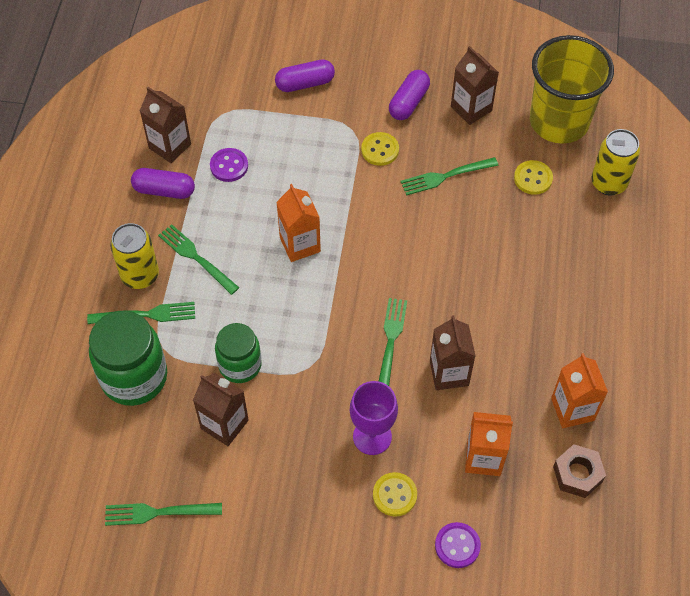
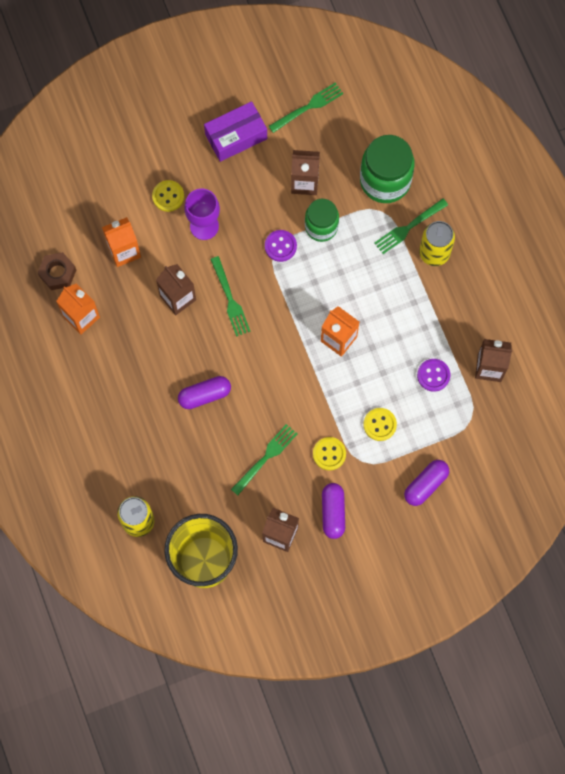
camera: 150 degrees right, 15 degrees up
purple capsule [131,168,195,199] -> purple capsule moved to [178,376,231,409]
green fork [158,224,239,295] -> none
purple button [435,522,481,568] -> purple button moved to [265,230,297,262]
yellow button [514,160,553,195] -> yellow button moved to [363,408,397,441]
none -> purple box [204,101,267,162]

